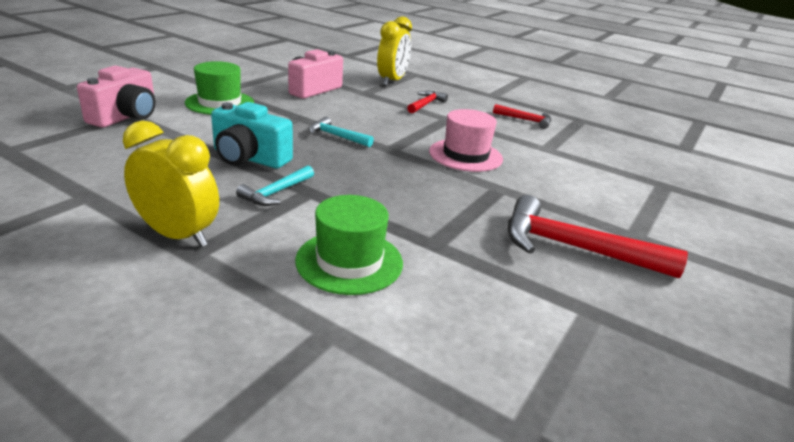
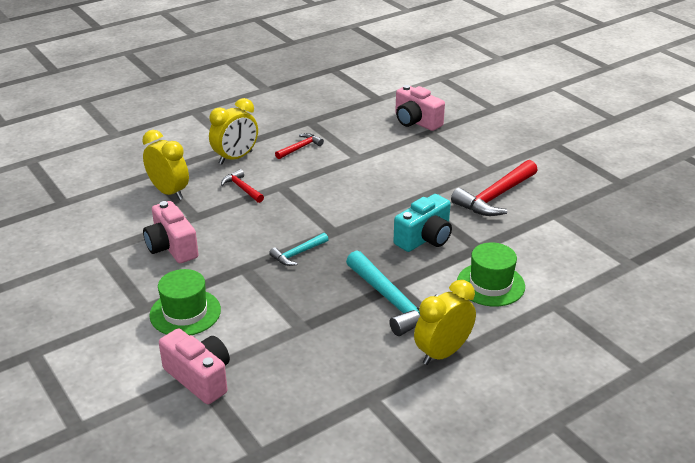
camera: 65 degrees left, 5 degrees up
turquoise camera [211,102,293,168] -> turquoise camera moved to [393,194,452,252]
turquoise hammer [236,165,314,206] -> turquoise hammer [346,250,439,336], size x1.86
pink hat [429,109,503,172] -> none
none -> yellow clock [209,98,258,164]
none -> pink camera [395,85,445,131]

